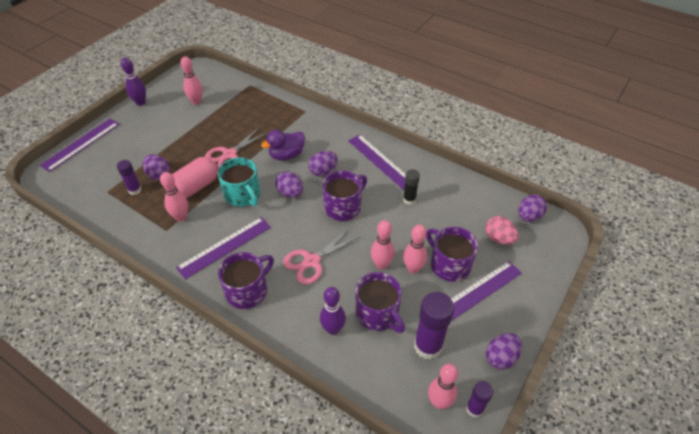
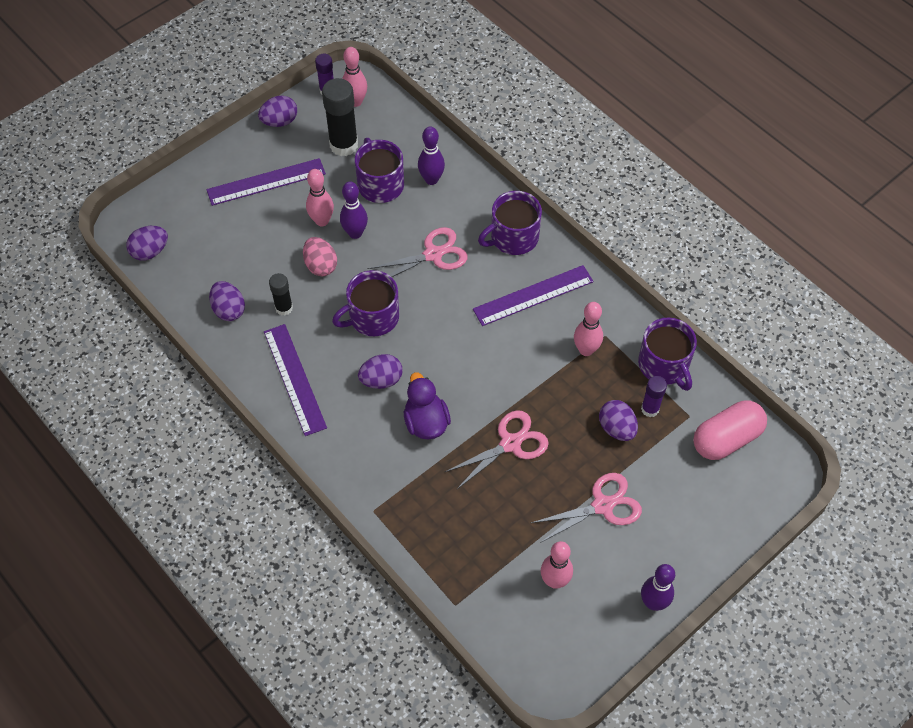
camera: 165 degrees left, 10 degrees up
purple ruler [40,119,120,172] -> none
pink capsule [172,157,218,198] -> pink capsule moved to [693,400,767,460]
turquoise mug [218,157,260,207] -> none
purple duck [261,130,305,161] -> purple duck turned 90 degrees counterclockwise [404,372,451,439]
purple egg [275,172,303,198] -> purple egg moved to [209,281,245,321]
pink bowling pin [371,220,395,270] -> purple bowling pin [340,181,368,239]
purple glue stick [414,292,454,360] -> black glue stick [322,78,358,156]
purple mug [426,227,478,282] -> purple mug moved to [638,317,697,391]
pink egg [485,216,519,245] -> pink egg moved to [303,237,337,276]
none -> pink scissors [531,473,642,543]

